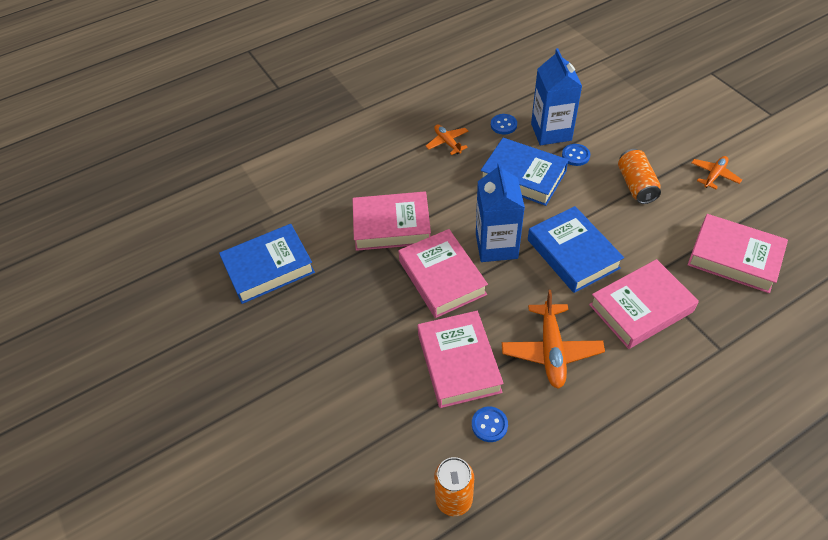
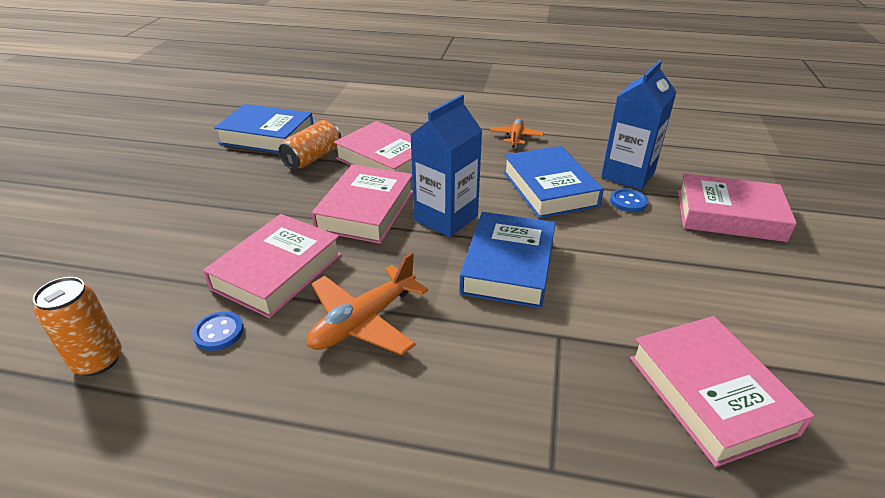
camera: 40 degrees right, 15 degrees down
blue button [491,114,517,135] -> none
pink book [589,259,699,349] -> pink book moved to [678,173,797,242]
orange can [618,149,661,204] -> orange can moved to [278,120,341,169]
orange plane [691,156,742,189] -> none

